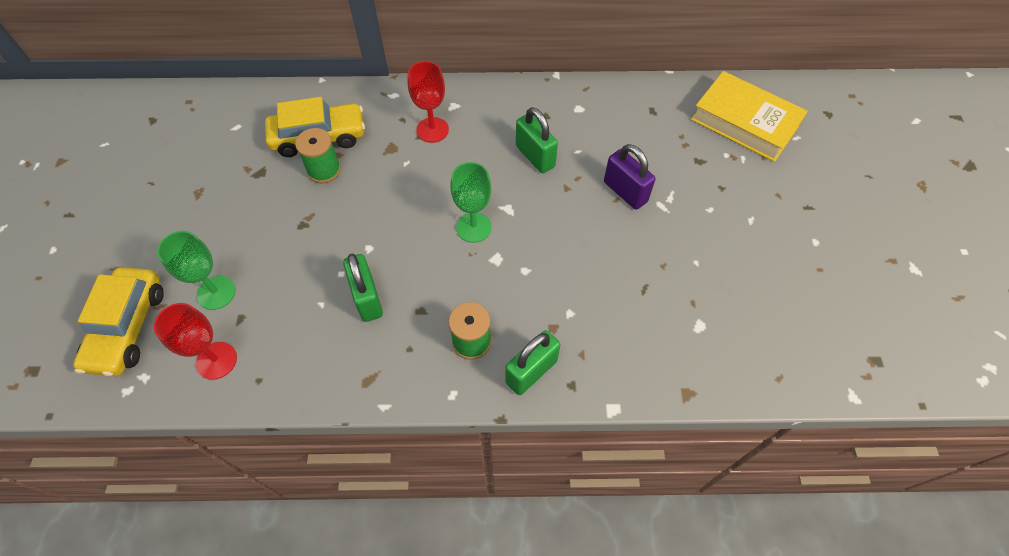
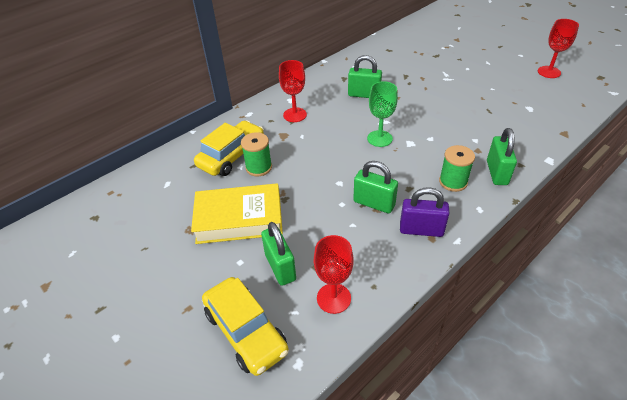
camera: 40 degrees left, 15 degrees down
green goblet [157,231,235,310] -> green padlock [261,222,296,286]
purple padlock [604,144,655,210] -> purple padlock moved to [400,187,450,237]
yellow book [691,71,808,162] -> yellow book moved to [191,183,283,244]
none -> red goblet [538,19,579,78]

